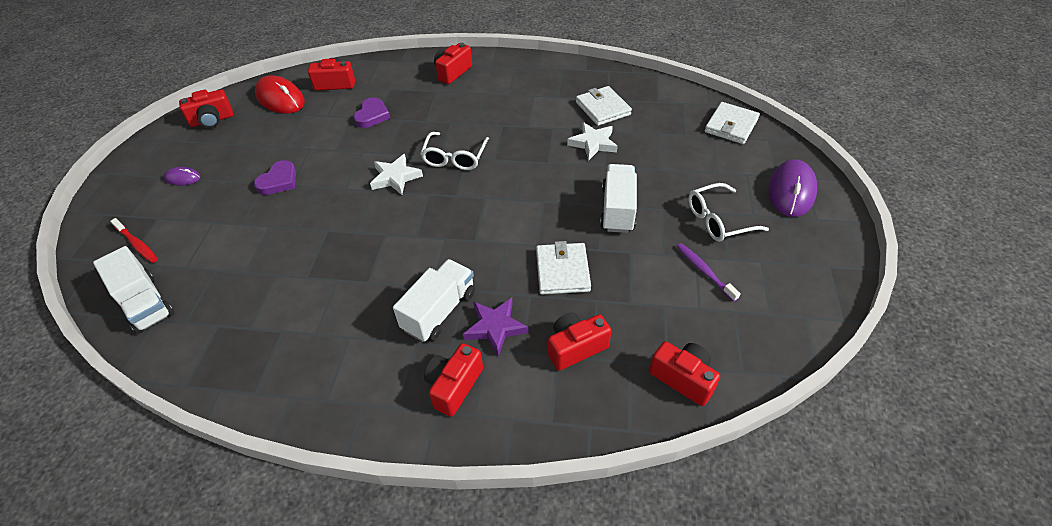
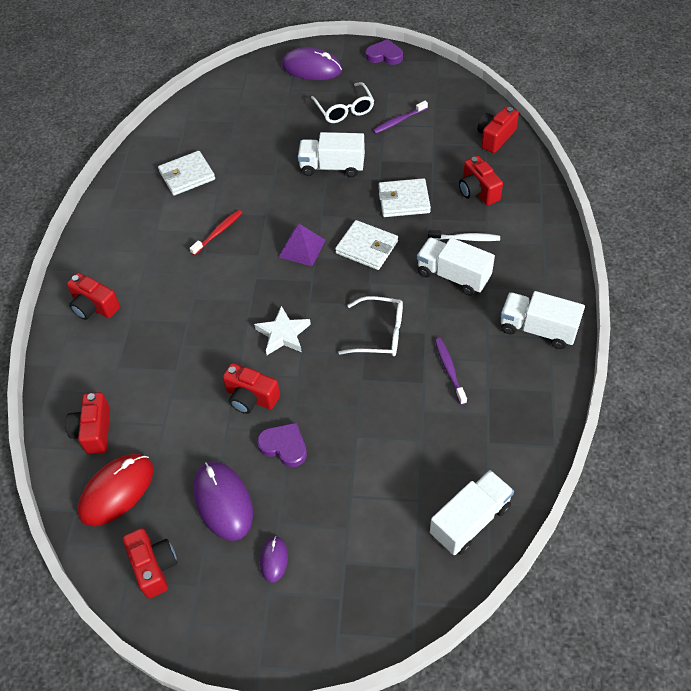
camera: 90 degrees left, 5 degrees up
red toothbrush [110,218,158,263] -> red toothbrush moved to [190,209,243,256]
purple heart [353,97,390,128] -> purple heart moved to [366,39,403,65]
white glasses [420,132,489,170] -> white glasses moved to [338,296,403,356]
red camera [424,343,483,417] -> red camera moved to [223,363,280,414]
purple star [463,298,529,356] -> white toothbrush [428,230,500,241]
white star [567,122,618,160] -> none
white wallet [705,102,760,144] -> white wallet moved to [335,220,398,270]
none -> purple mouse [193,461,253,541]
none -> purple pyramid [279,224,325,266]
none -> purple toothbrush [435,338,467,405]
none -> white truck [501,291,585,349]

